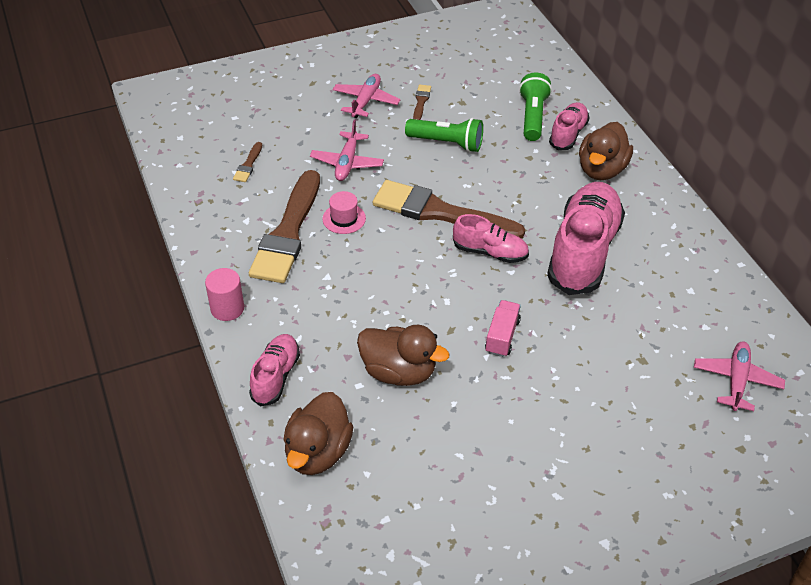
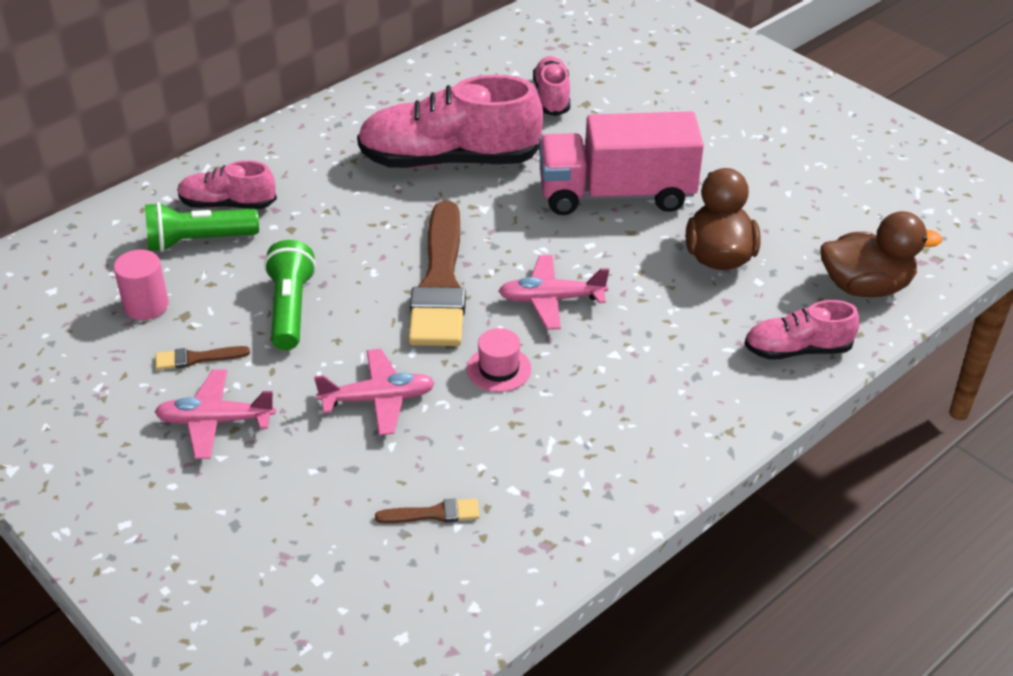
camera: 110 degrees left, 5 degrees down
pink cylinder [205,268,244,321] -> pink cylinder moved to [114,250,169,320]
brown brush [249,170,320,283] -> none
pink shoe [453,214,529,263] -> pink shoe moved to [533,56,570,116]
pink truck [485,300,521,357] -> pink truck [539,111,704,215], size x2.24
brown duck [579,122,633,180] -> none
pink plane [694,341,785,411] -> pink plane moved to [498,255,609,330]

